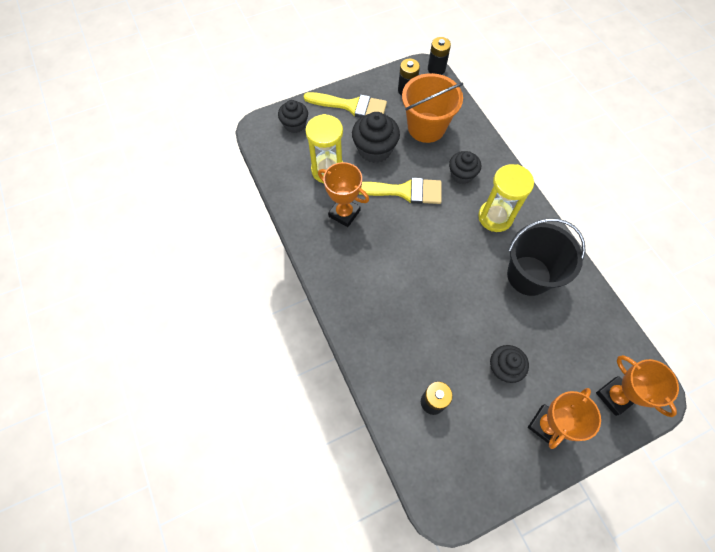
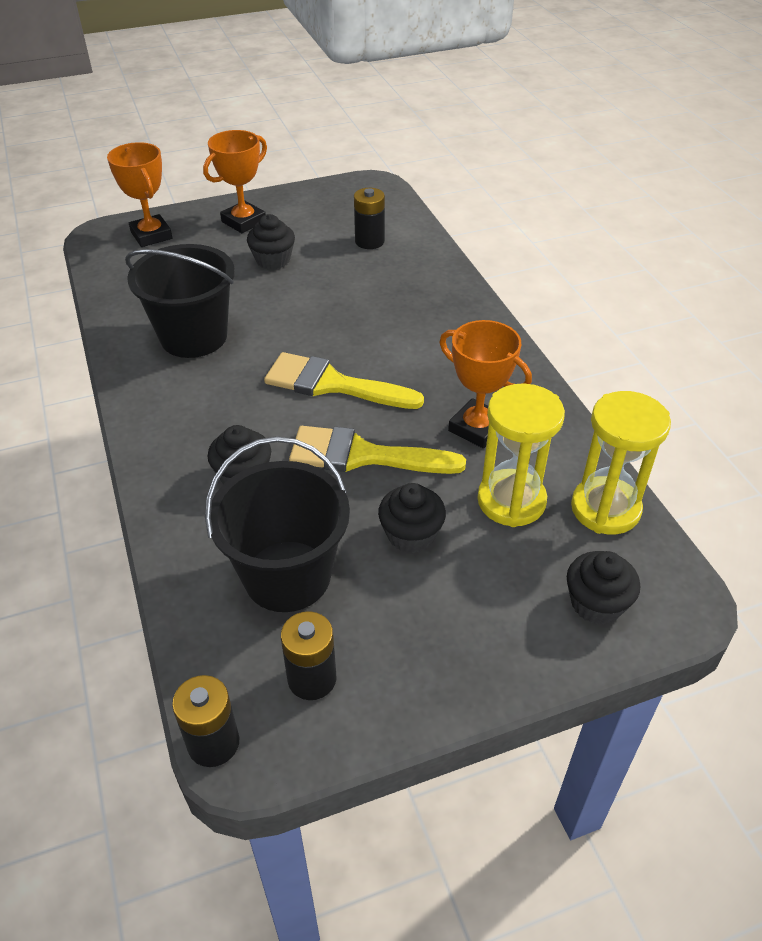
camera: 175 degrees left, 20 degrees down
yellow brush [304,92,387,118] -> yellow brush moved to [264,352,424,409]
black cupcake [352,112,400,163] -> black cupcake [378,483,446,553], size x0.66
orange bucket [402,73,463,143] -> black bucket [205,436,350,612]
yellow hourglass [478,164,534,232] -> yellow hourglass moved to [571,391,671,535]

